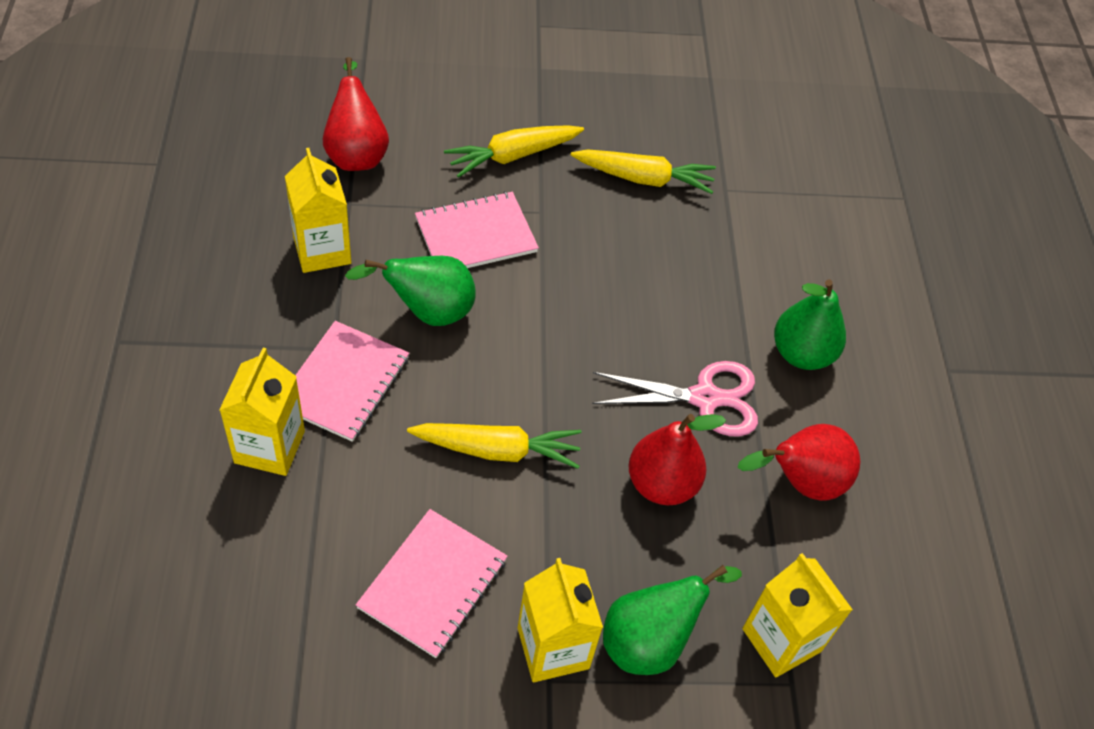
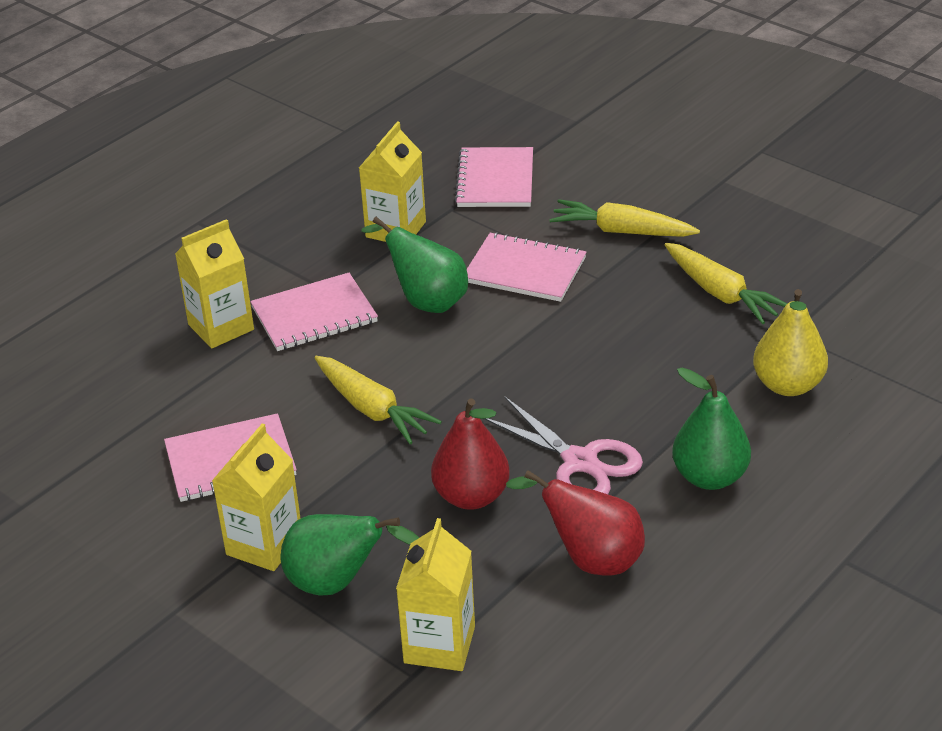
camera: 50 degrees right, 15 degrees down
red pear [323,57,389,171] -> pink notebook [454,147,533,207]
none -> yellow pear [753,289,828,396]

